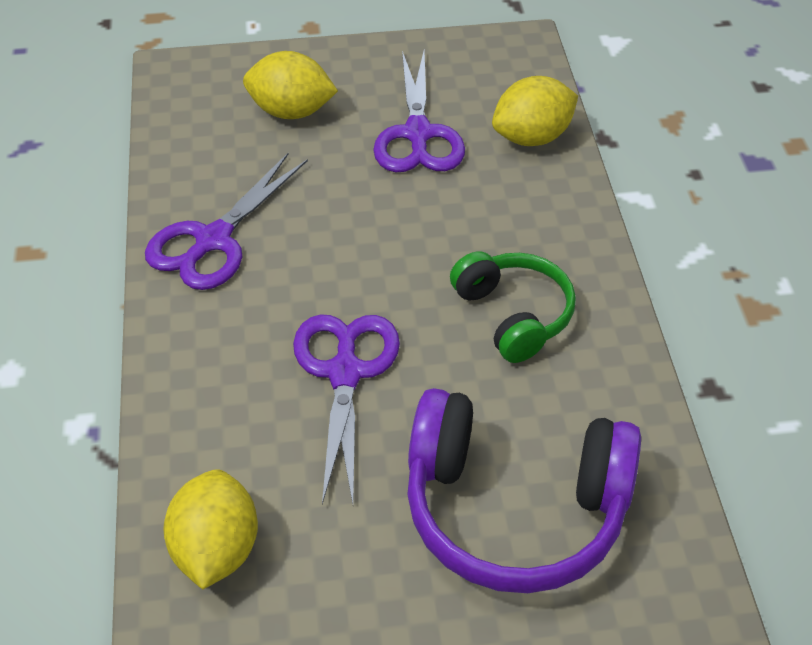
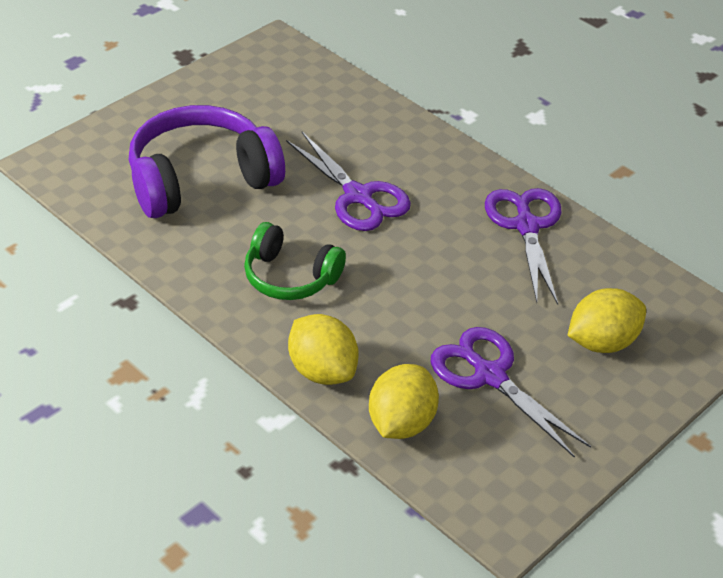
camera: 140 degrees right, 5 degrees down
yellow lemon [163,469,258,590] -> yellow lemon moved to [288,314,359,385]

